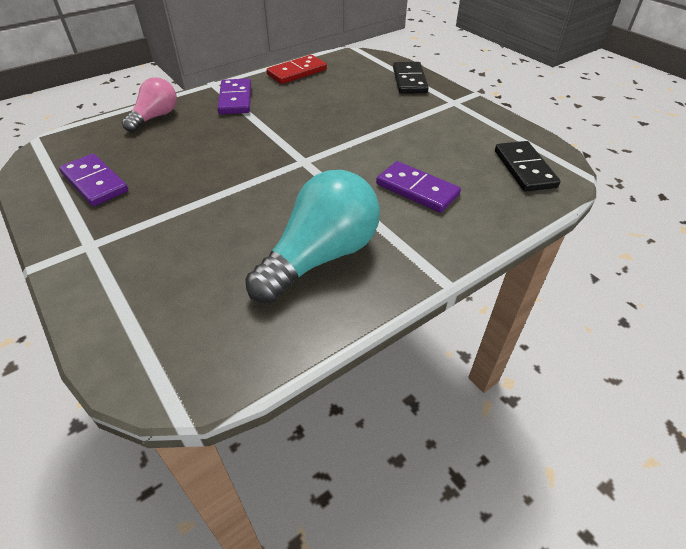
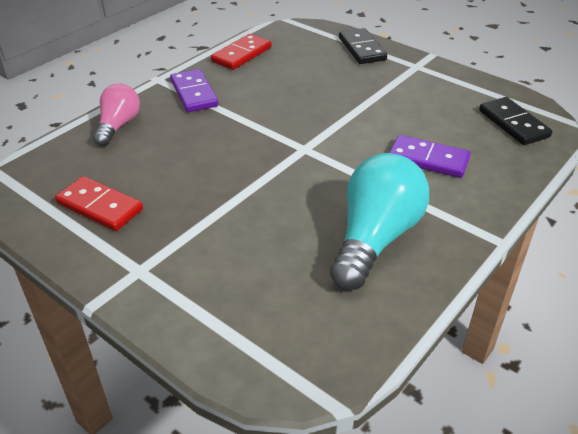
camera: 15 degrees left, 5 degrees down
purple domino [59,154,128,206] -> red domino [55,176,143,231]

